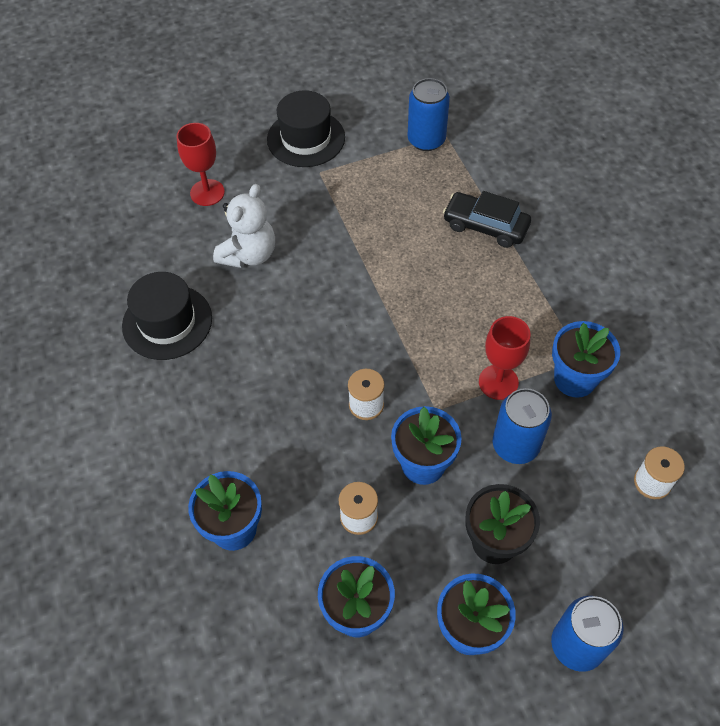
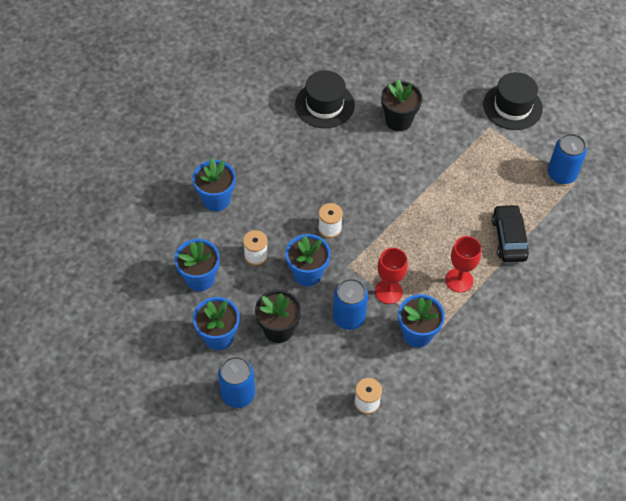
camera: 60 degrees right, 0 degrees up
red goblet [176,123,225,206] -> red goblet moved to [446,236,481,293]
white teddy bear [213,184,275,268] -> black flower pot [381,79,422,131]

